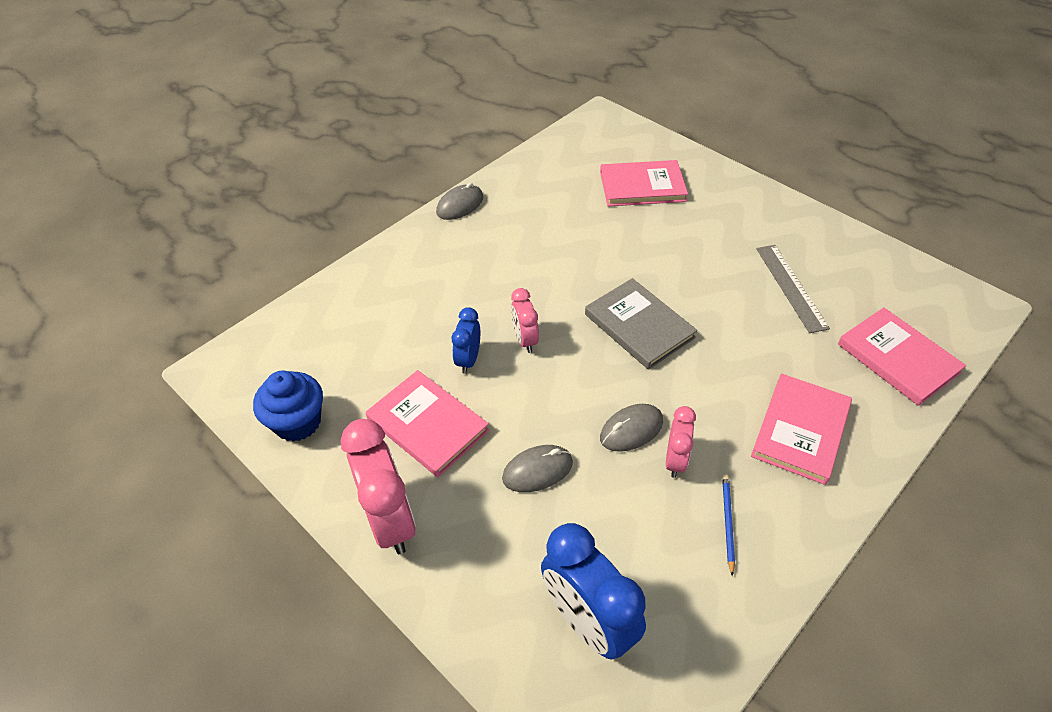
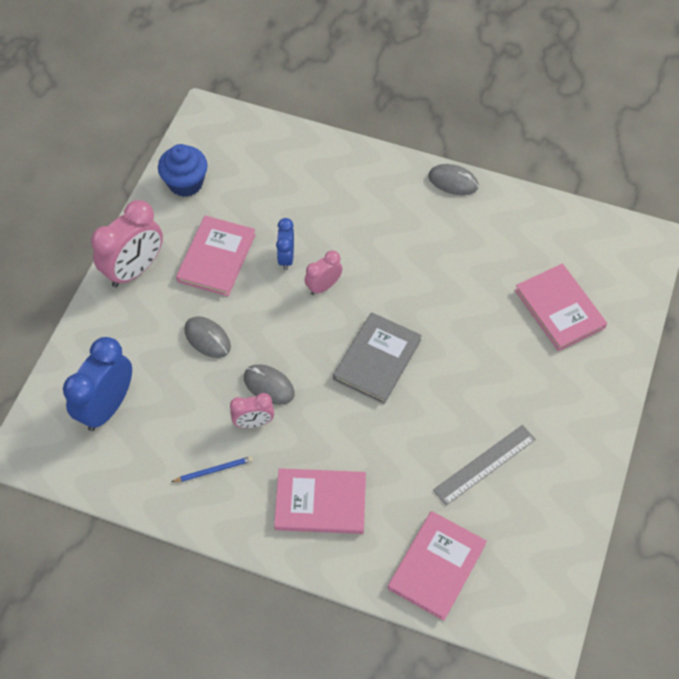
camera: 65 degrees right, 10 degrees up
blue clock [452,307,480,374] -> blue clock turned 75 degrees counterclockwise [276,218,294,270]

